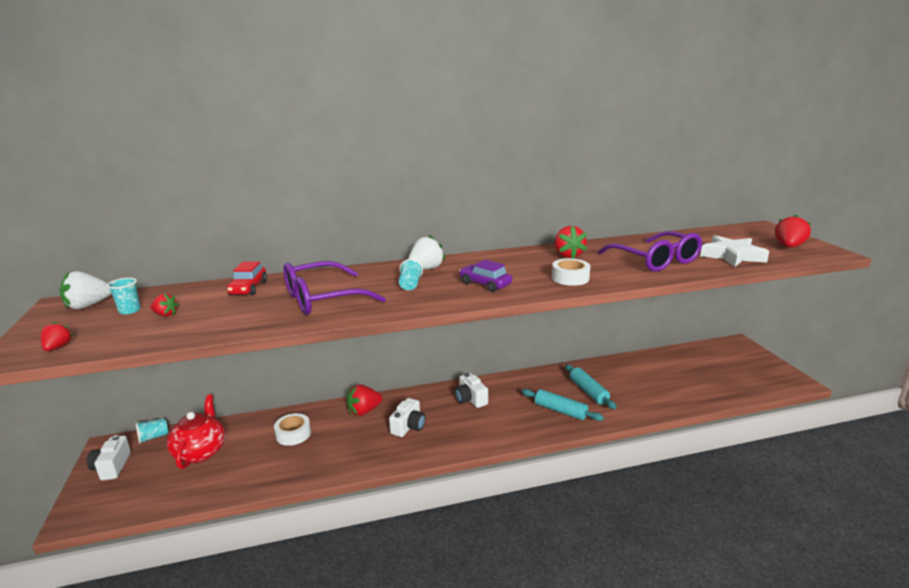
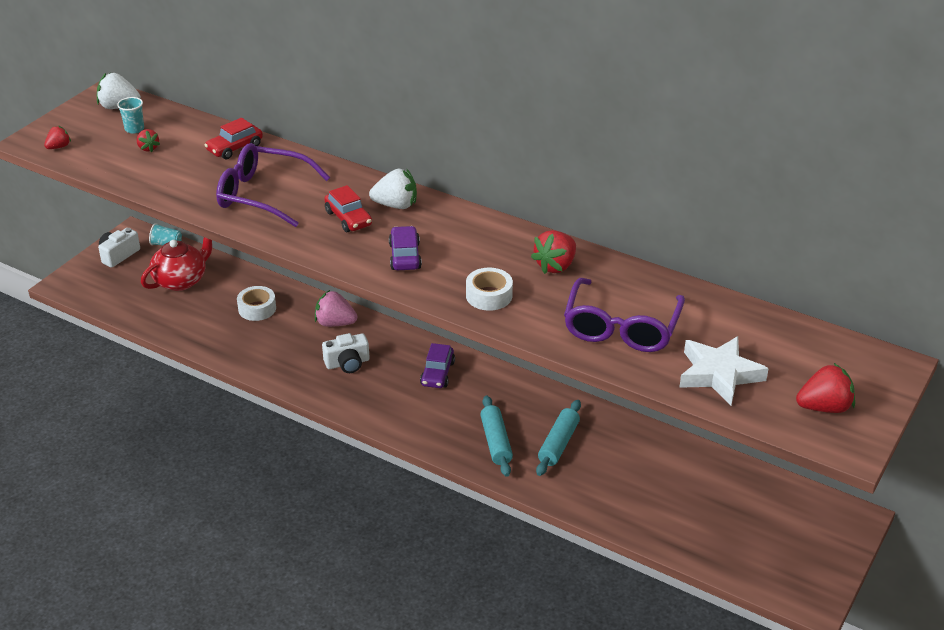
camera: 45 degrees right, 15 degrees up
red strawberry [346,385,382,416] -> pink strawberry [315,290,357,327]
turquoise cup [399,259,423,290] -> red car [324,185,372,232]
white camera [455,373,488,408] -> purple car [420,343,455,388]

